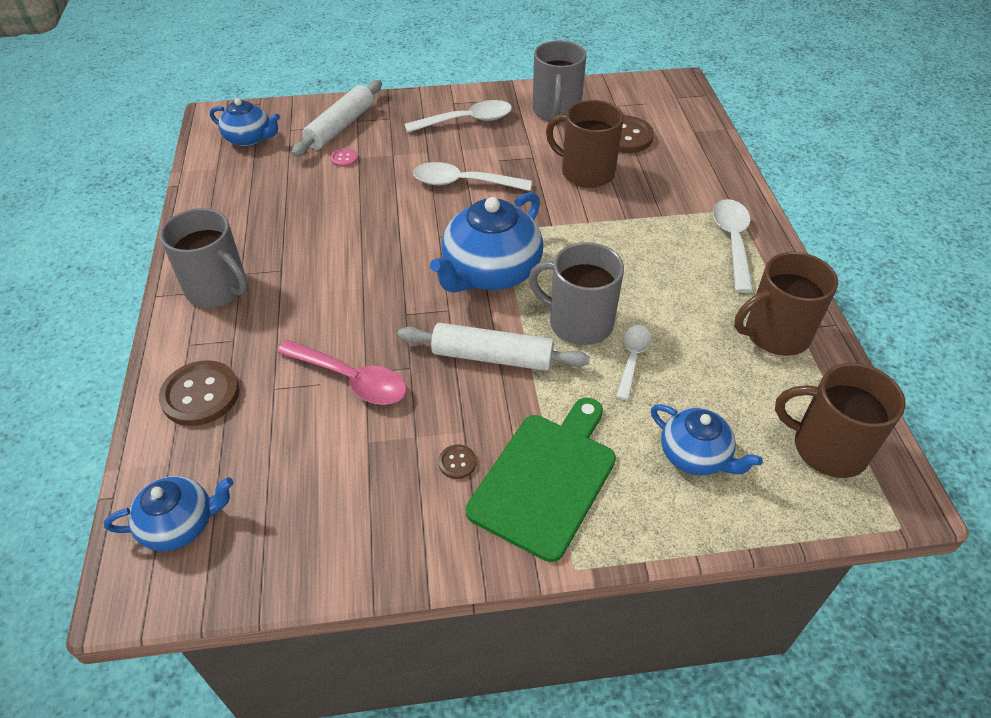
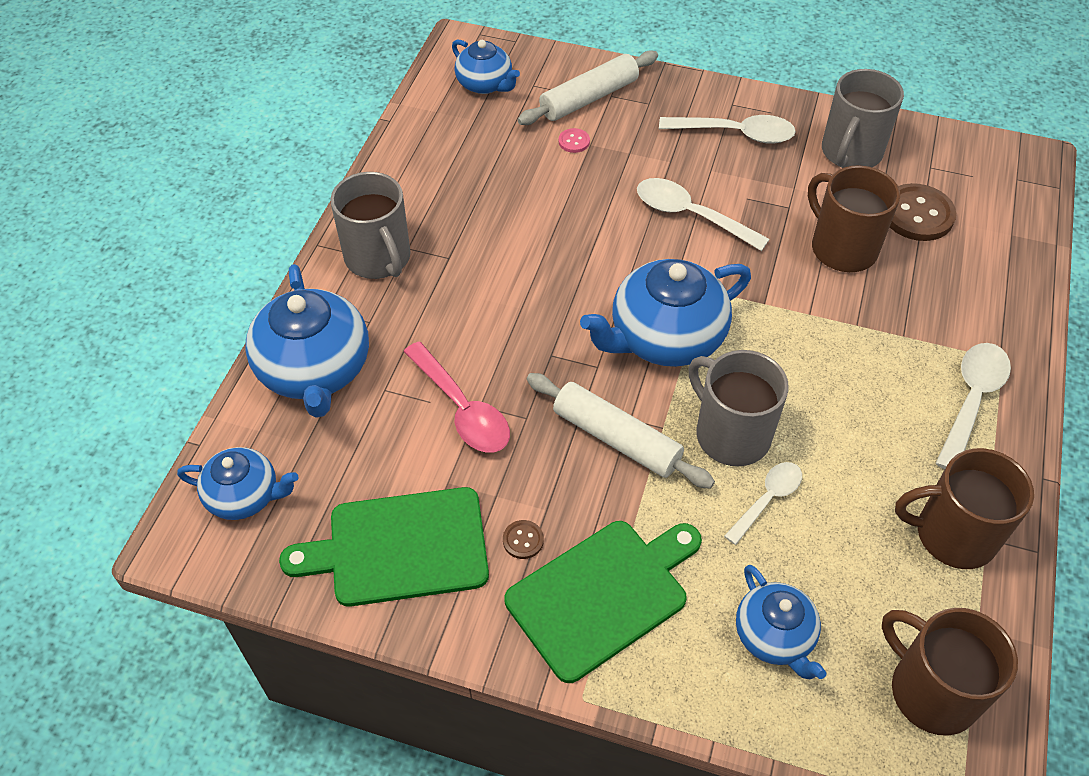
camera: 25 degrees right, 5 degrees up
brown button [159,360,239,426] -> blue teapot [245,264,369,418]
none -> green cutting board [279,487,489,607]

